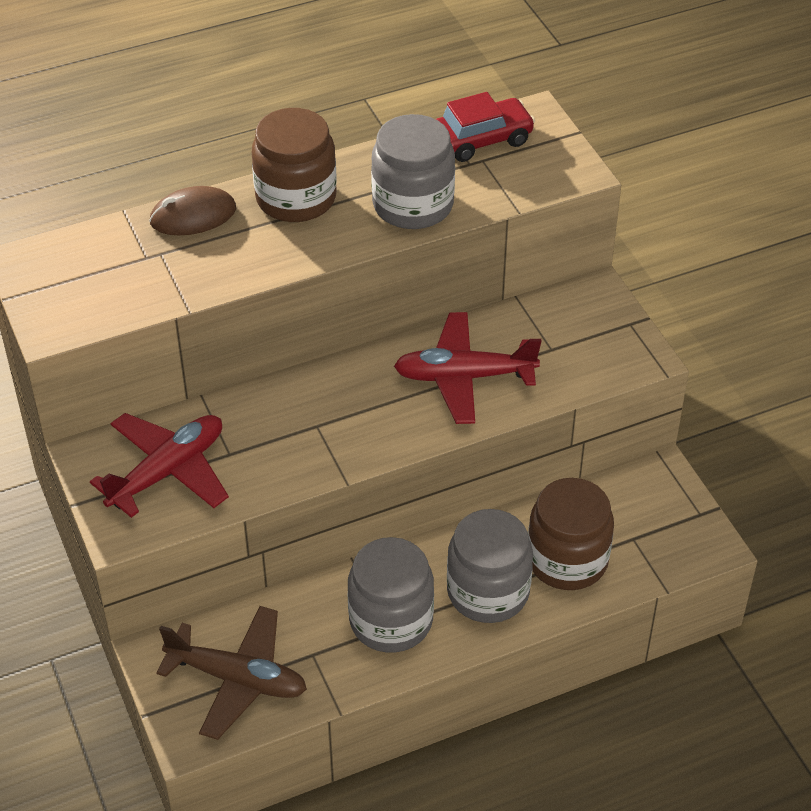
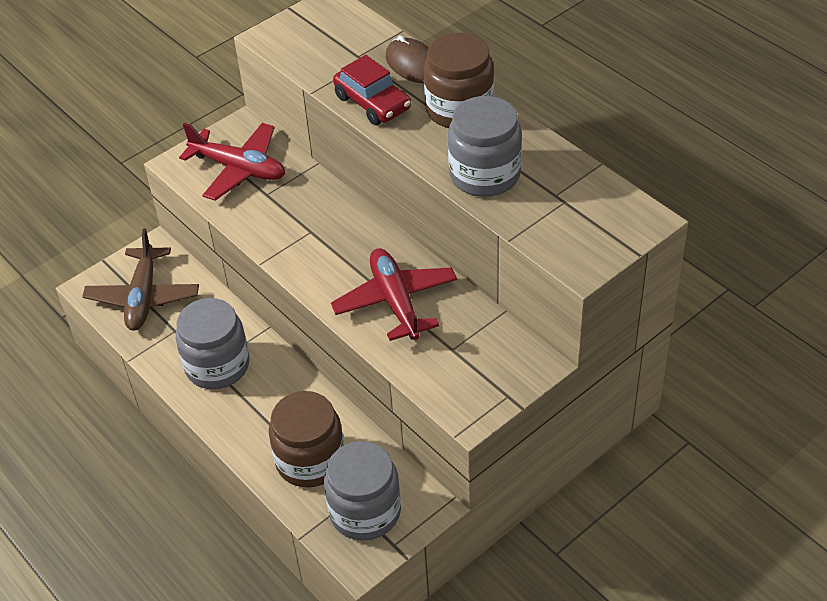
camera: 75 degrees right, 0 degrees up
red car [436,92,535,162] -> red car moved to [333,55,411,125]
grey jar [447,509,533,623] -> grey jar moved to [324,441,401,541]

